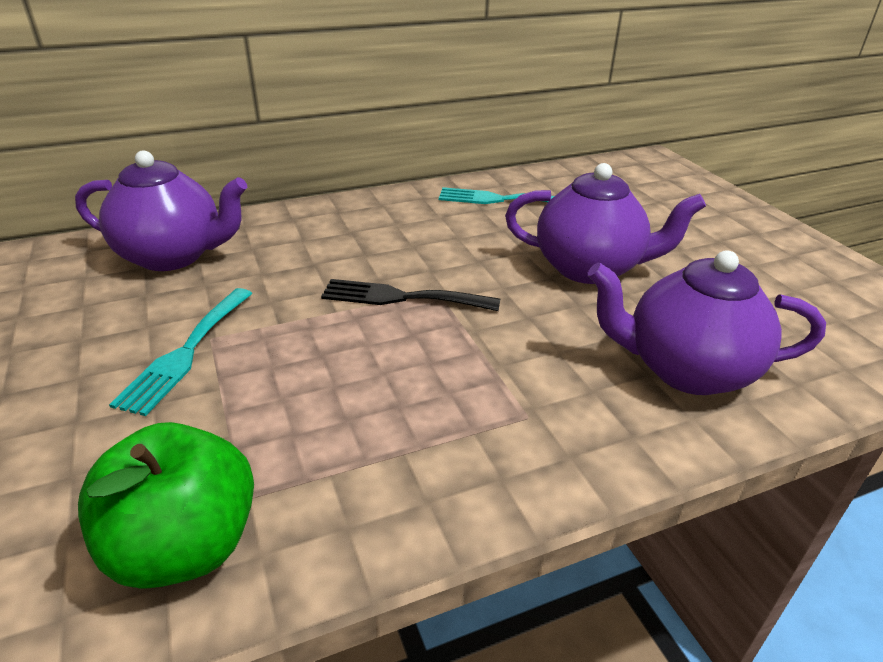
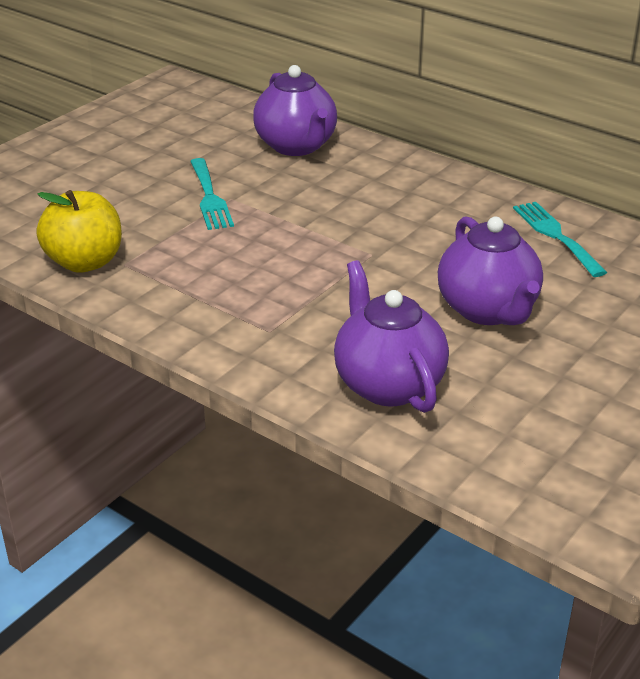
camera: 60 degrees right, 0 degrees up
green apple [78,422,254,588] -> yellow apple [36,190,122,273]
turquoise fork [109,288,253,416] -> turquoise fork turned 90 degrees counterclockwise [190,158,234,230]
black fork [321,279,500,311] -> none

